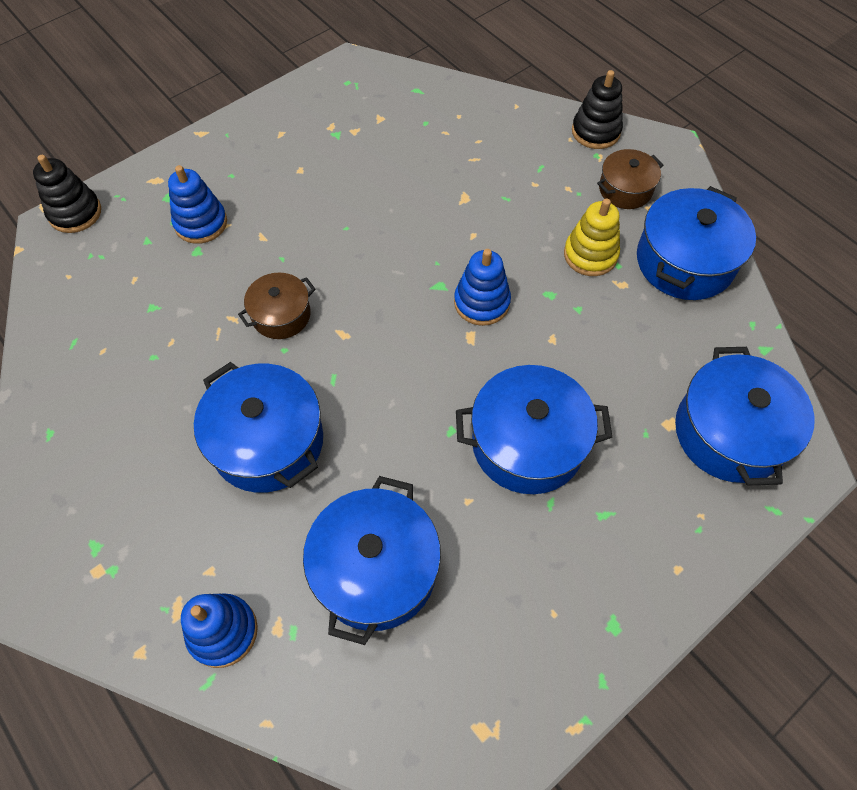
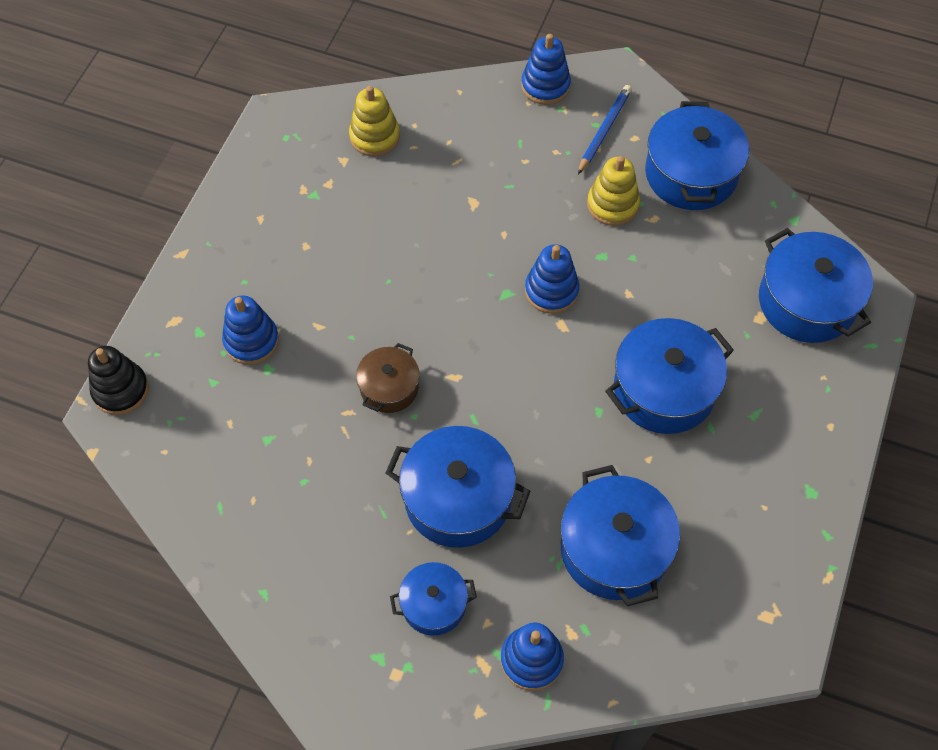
camera: 30 degrees left, 0 degrees up
black stacking toy [572,70,623,149] -> blue stacking toy [521,34,571,105]
brown pot [597,149,663,209] -> blue pencil [578,85,632,174]
none -> yellow stacking toy [349,86,400,157]
none -> blue pot [390,562,477,636]

